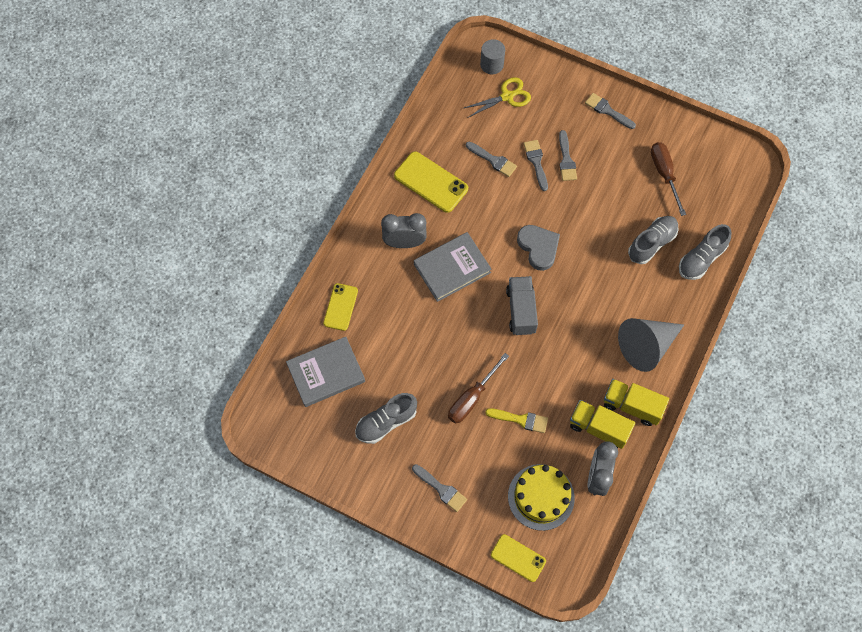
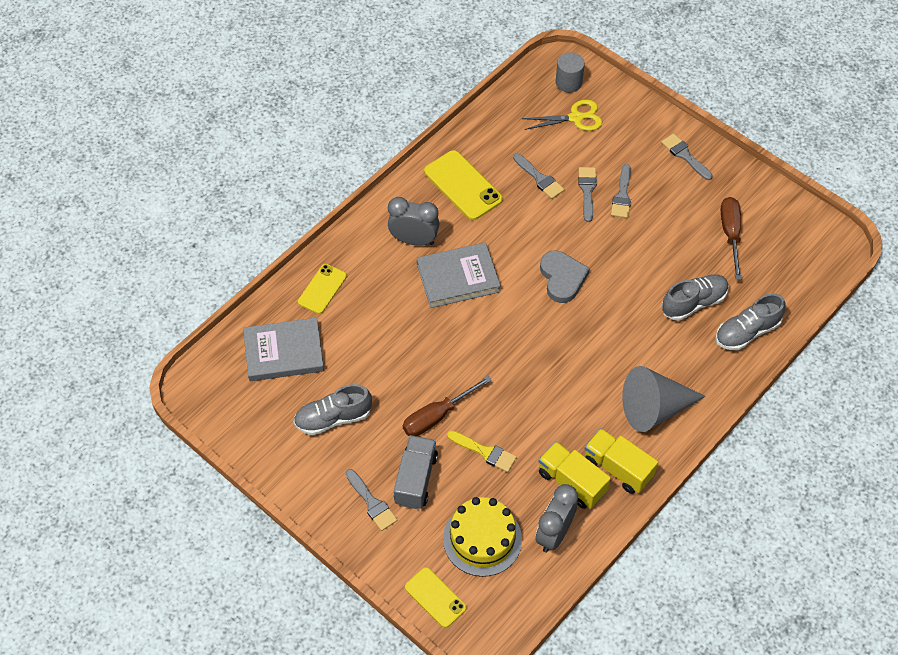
camera: 15 degrees right, 10 degrees down
grey truck [506,276,538,335] -> grey truck moved to [394,435,438,509]

